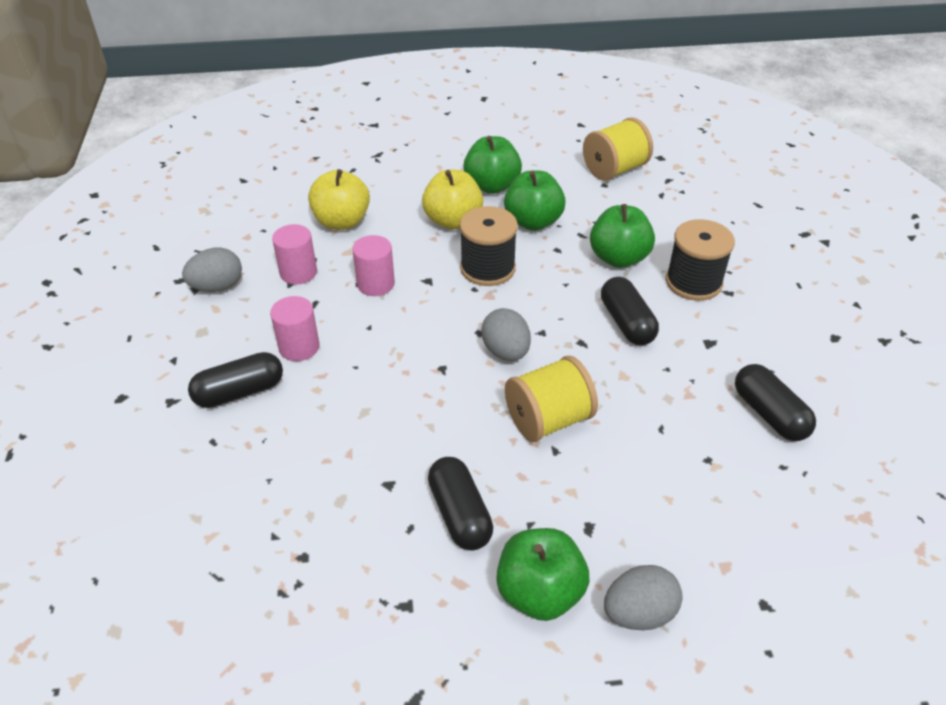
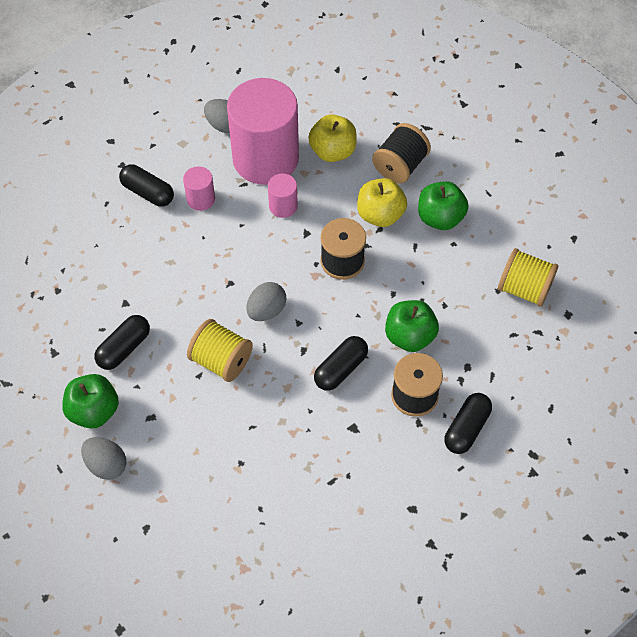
camera: 60 degrees right, 15 degrees up
pink cylinder [272,224,317,285] -> pink cylinder [227,78,299,185], size x2.37
green apple [504,171,566,231] -> none
black capsule [735,364,816,441] -> black capsule moved to [444,393,492,454]
none -> black spool [372,123,431,184]

